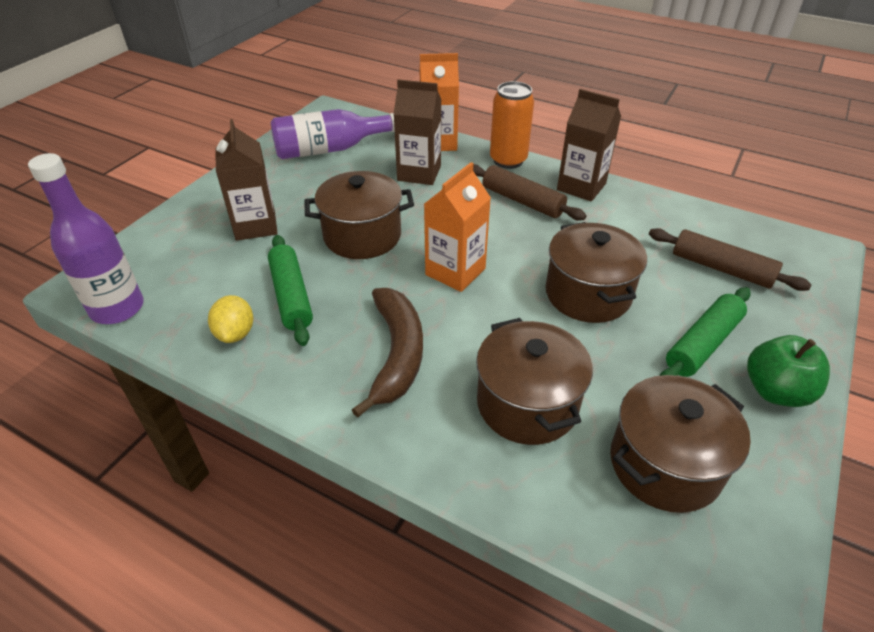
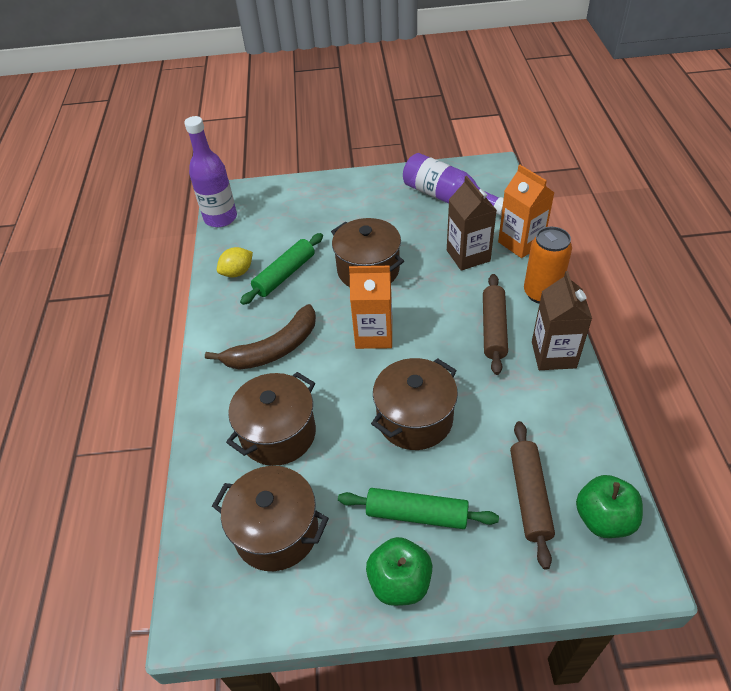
camera: 60 degrees right, 5 degrees up
brown carton [215,119,278,241] -> none
none -> green apple [576,475,643,538]

